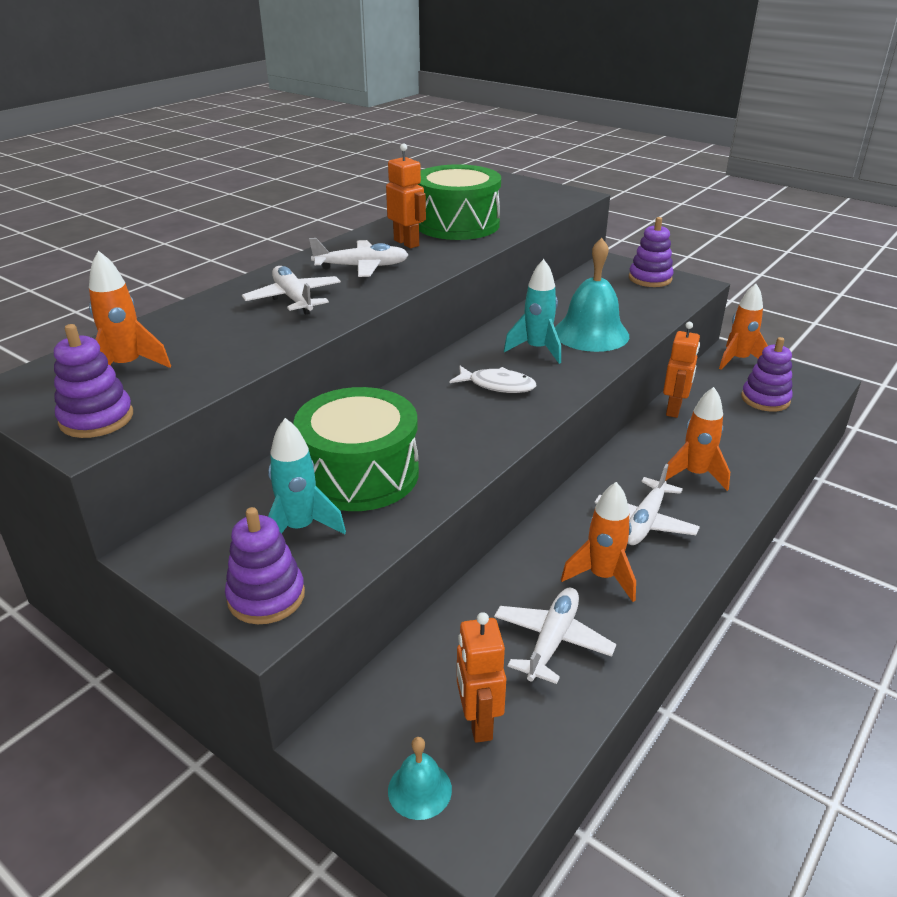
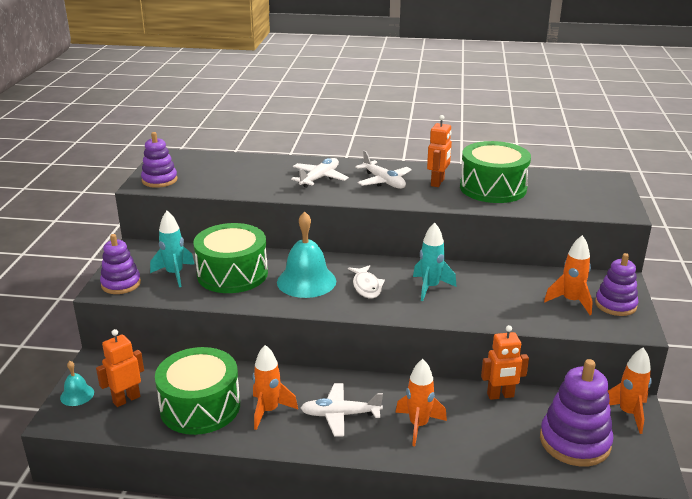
camera: 60 degrees right, 5 degrees down
orange rocket [89,251,171,368] -> orange rocket moved to [544,235,593,315]
white plane [494,588,616,684] -> green drum [155,347,240,435]
turquoise bell [555,238,629,352] -> turquoise bell moved to [277,211,336,298]
purple stacking toy [741,337,793,412] -> purple stacking toy [540,359,614,466], size x1.53

